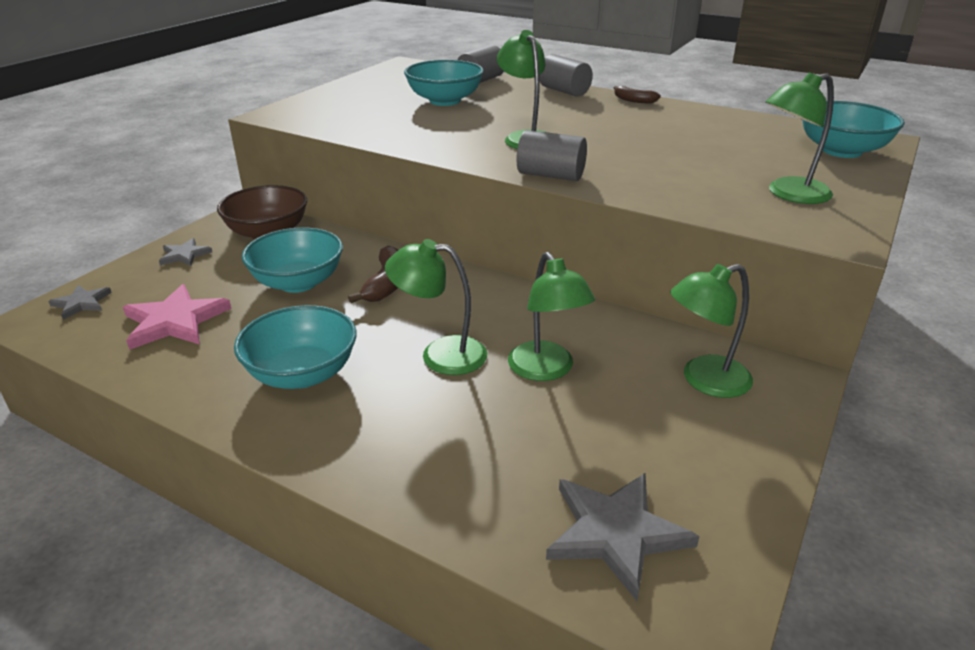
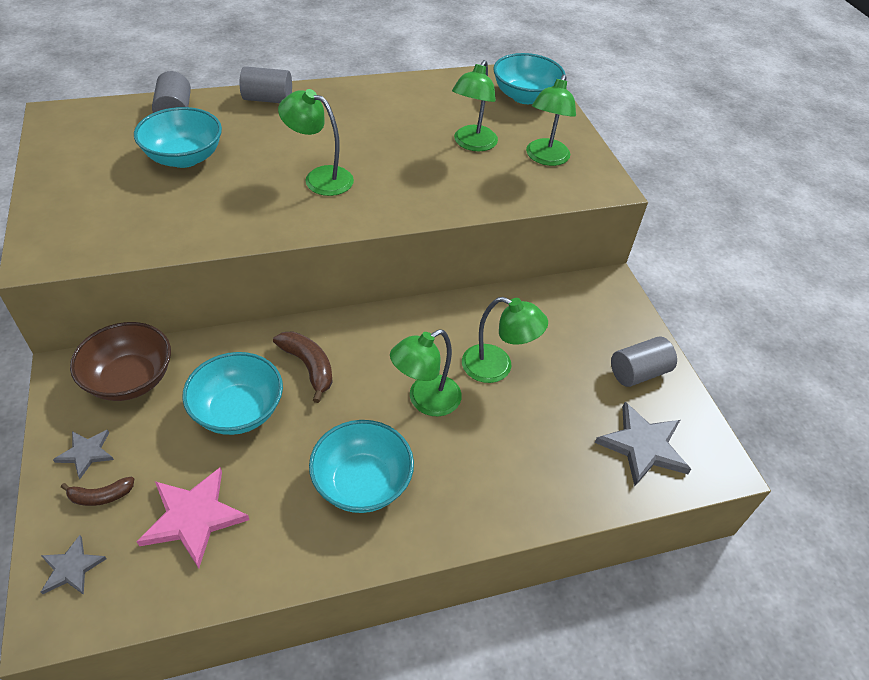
camera: 50 degrees left, 15 degrees up
grey cylinder [516,130,587,181] -> grey cylinder moved to [611,336,677,387]
brown banana [614,86,661,103] -> brown banana moved to [61,477,134,506]
green lamp [670,264,753,398] -> green lamp moved to [452,60,498,151]

